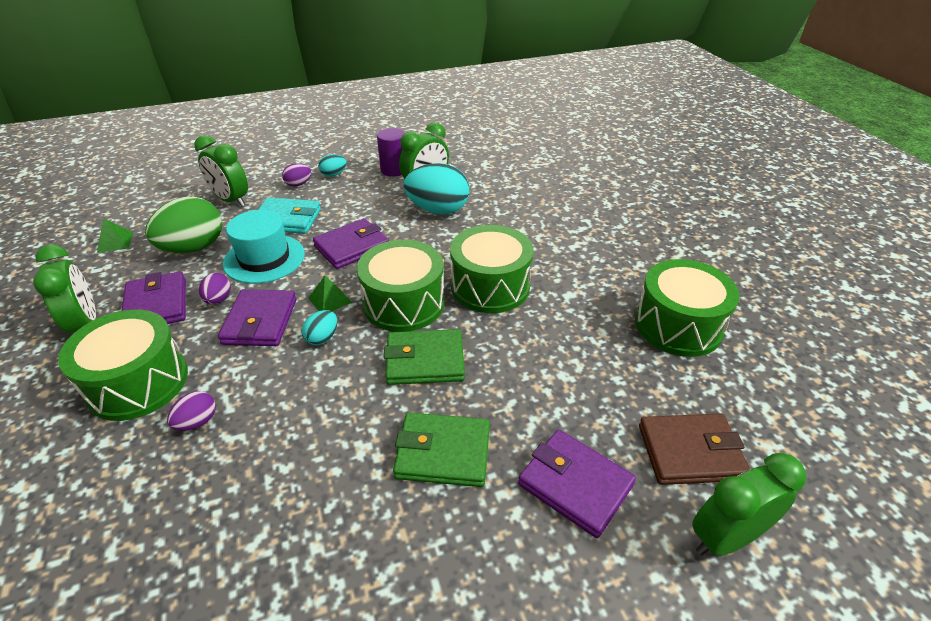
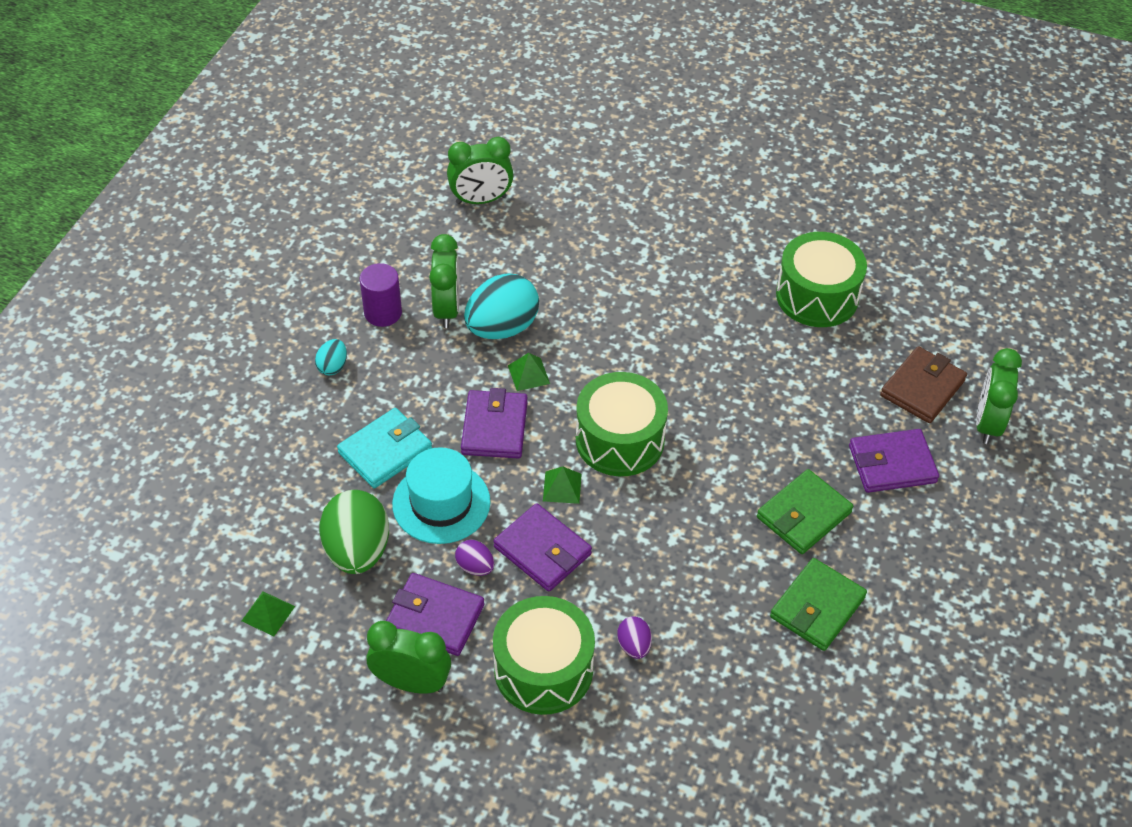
camera: 50 degrees left, 10 degrees up
green clock [194,135,248,207] -> green clock moved to [447,137,514,204]
purple egg [282,163,312,187] -> none
turquoise egg [302,310,337,345] -> none
green wallet [384,329,465,385] -> green wallet moved to [770,558,867,651]
green drum [450,225,534,313] -> none
none -> green pyramid [508,353,550,391]

